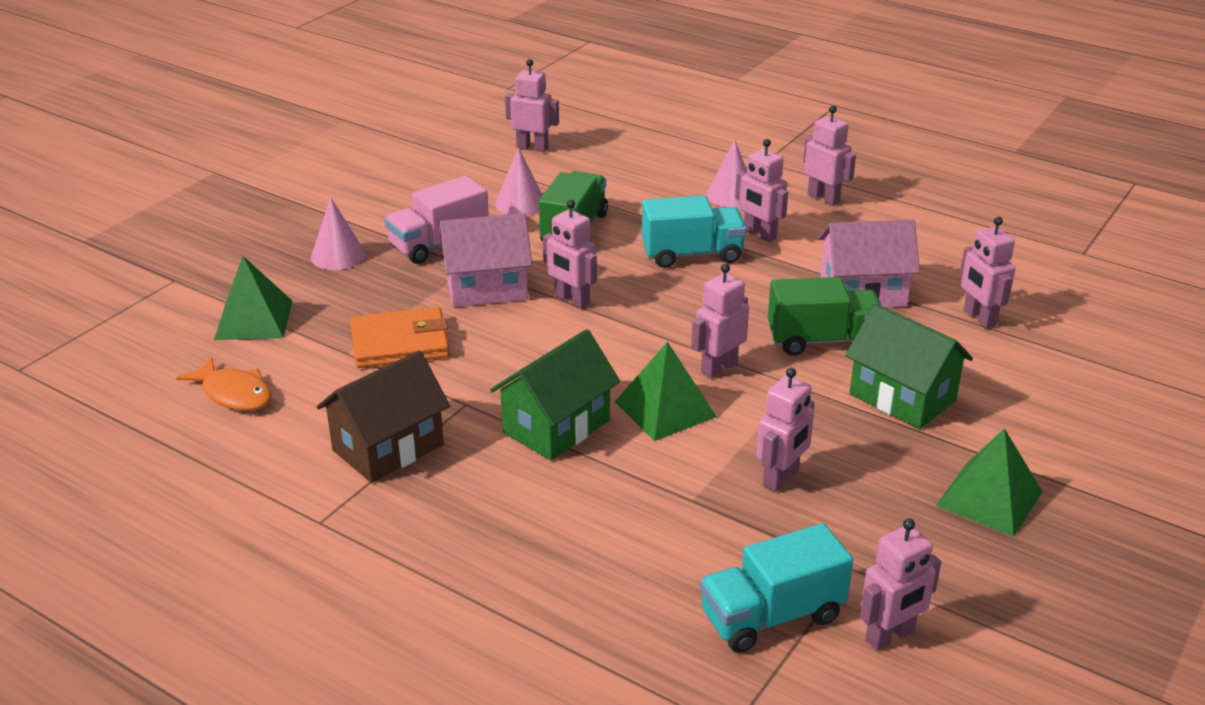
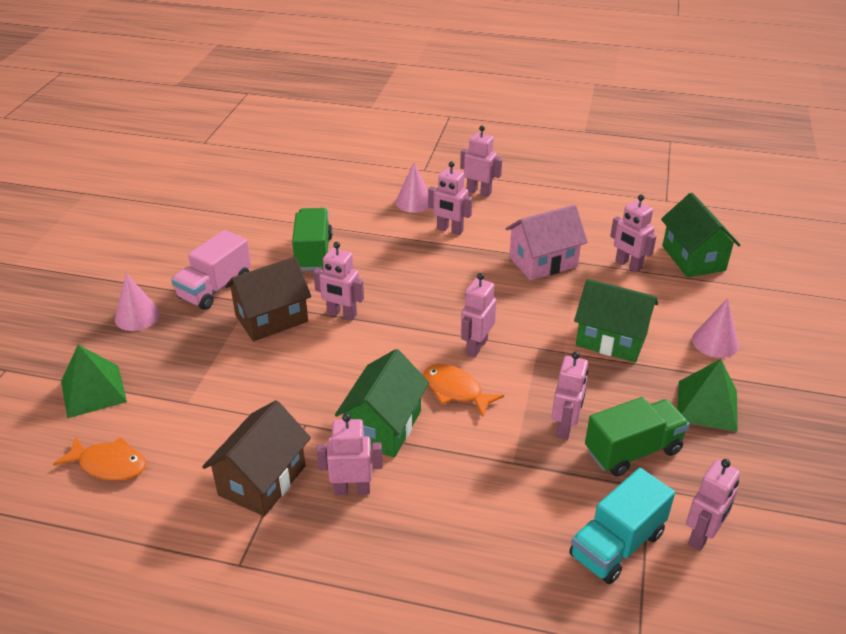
camera: 20 degrees left, 5 degrees up
orange wallet [350,307,450,368] -> none
pink house [439,213,532,307] -> brown house [225,257,311,341]
pink cone [495,147,543,216] -> pink cone moved to [692,298,739,358]
pink robot [505,59,559,152] -> pink robot moved to [316,413,382,495]
green pyramid [615,342,717,441] -> orange fish [424,364,504,417]
turquoise truck [642,196,747,268] -> none
green truck [768,277,881,356] -> green truck moved to [585,397,690,477]
none -> green house [661,193,740,277]

